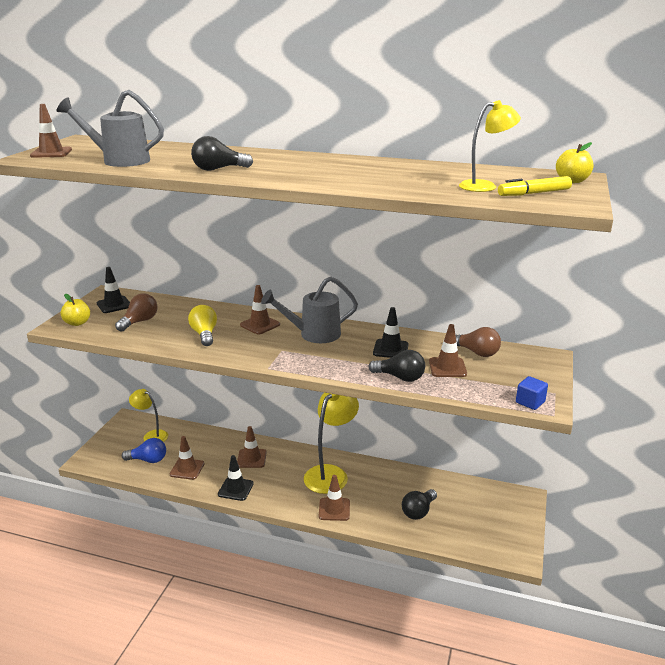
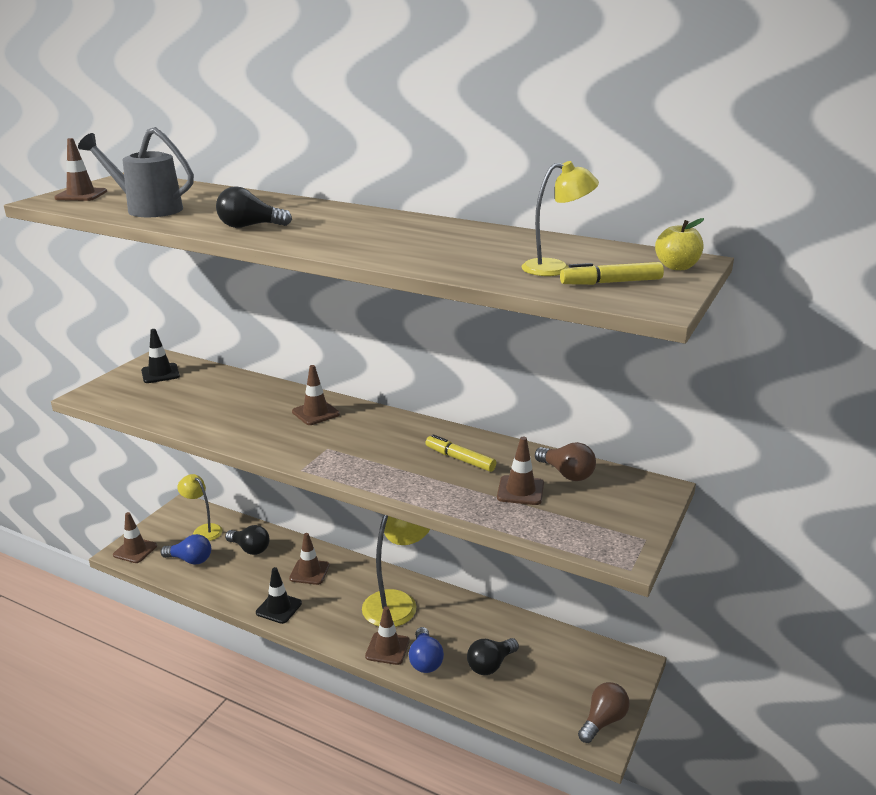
camera: 10 degrees right, 0 degrees up
yellow apple [60,294,90,326] -> none
brown light bulb [115,293,157,331] -> brown light bulb moved to [578,682,630,743]
brown traffic cone [170,436,205,480] -> brown traffic cone moved to [113,512,157,563]
yellow light bulb [188,305,217,346] -> none
grey watering can [261,277,358,343] -> none
black light bulb [369,350,425,382] -> black light bulb moved to [225,525,270,555]
black traffic cone [373,307,409,358] -> yellow marker [425,434,496,472]
blue cube [516,376,548,410] -> none
none -> blue light bulb [409,627,444,673]

